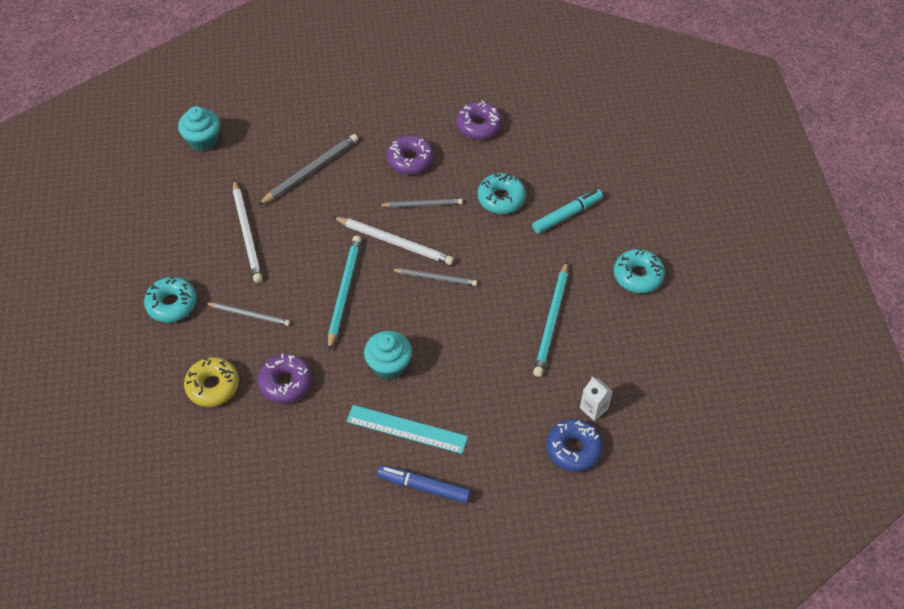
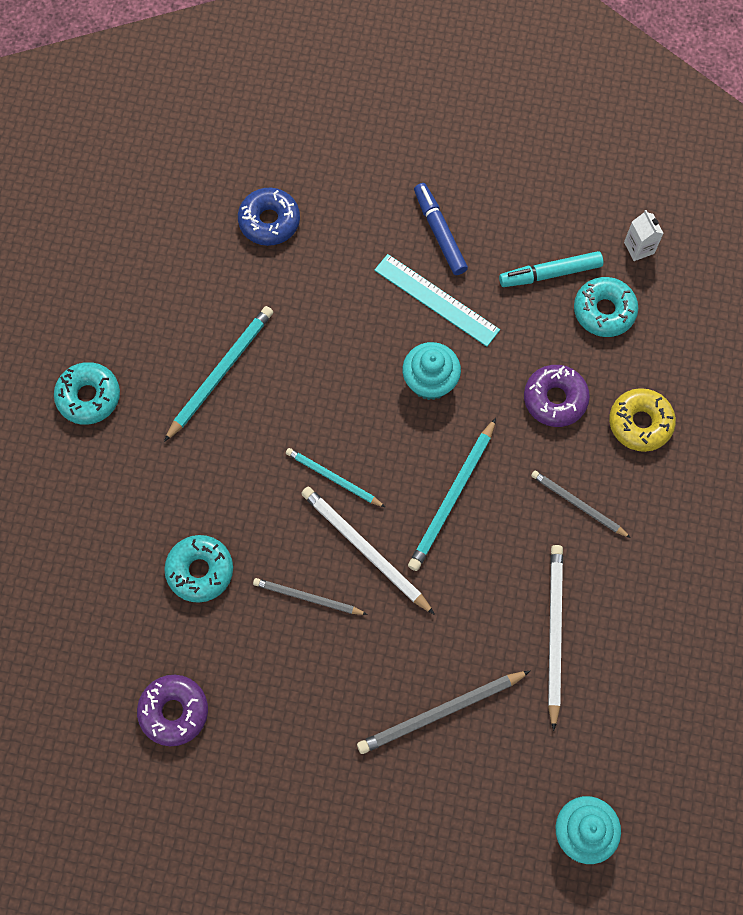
camera: 160 degrees left, 15 degrees up
turquoise donut [144,276,197,323] -> turquoise donut moved to [574,277,638,337]
blue marker [377,465,471,504] -> blue marker turned 150 degrees counterclockwise [414,183,468,275]
purple donut [387,135,434,174] -> none
grey pencil [390,268,477,286] -> turquoise pencil [286,448,385,507]
turquoise marker [532,189,603,234] -> turquoise marker moved to [499,251,603,287]
white carton [580,377,613,421] -> white carton moved to [624,210,664,261]

